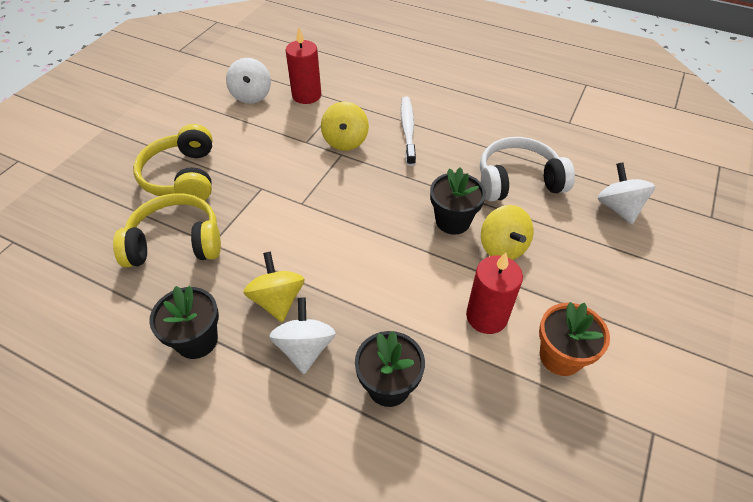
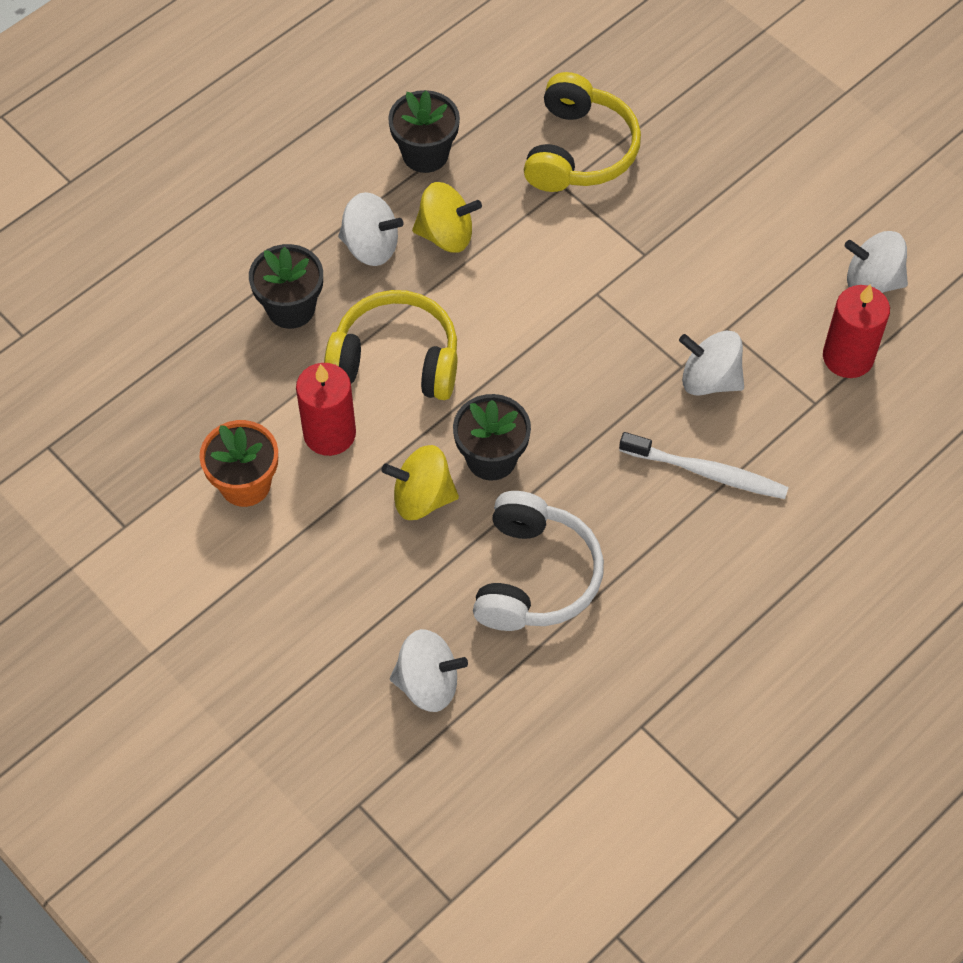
camera: 110 degrees right, 10 degrees up
yellow headphones [133,124,212,201] -> yellow headphones moved to [324,290,458,400]
yellow spinning top [321,102,369,151] -> white spinning top [679,331,744,396]

